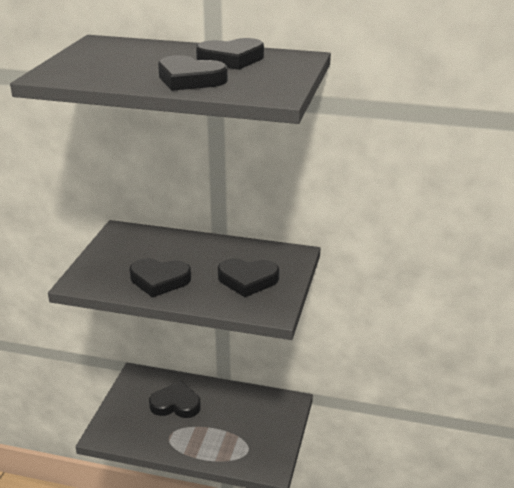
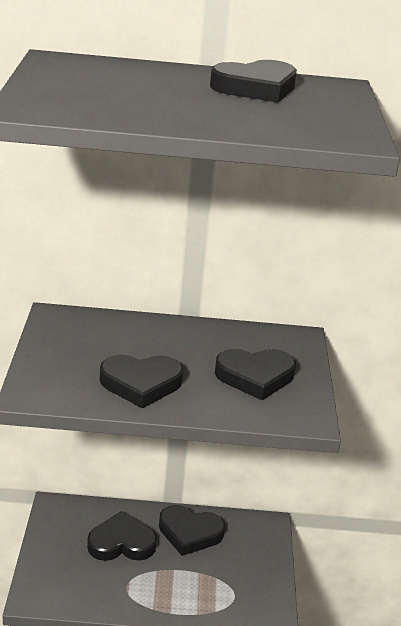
camera: 15 degrees left, 0 degrees up
black heart [158,55,228,91] -> black heart moved to [159,505,225,556]

